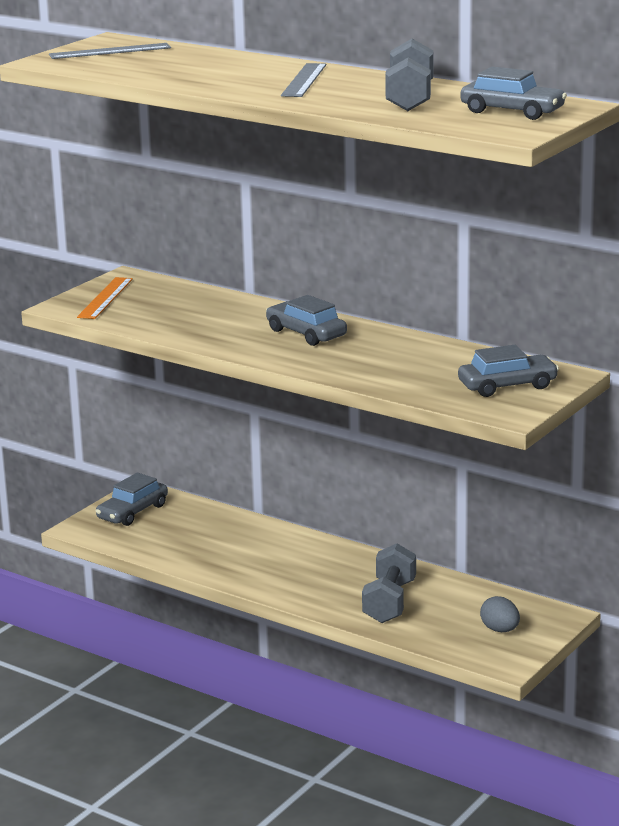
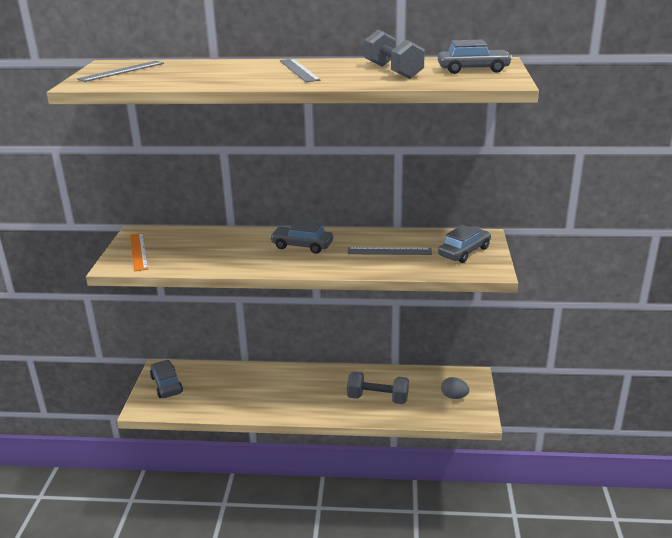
camera: 30 degrees left, 5 degrees up
grey car [96,473,168,526] -> grey car turned 150 degrees clockwise [150,360,183,398]
grey dumbbell [362,543,416,623] -> grey dumbbell turned 60 degrees counterclockwise [347,372,409,404]
none -> grey ruler [347,247,432,255]

